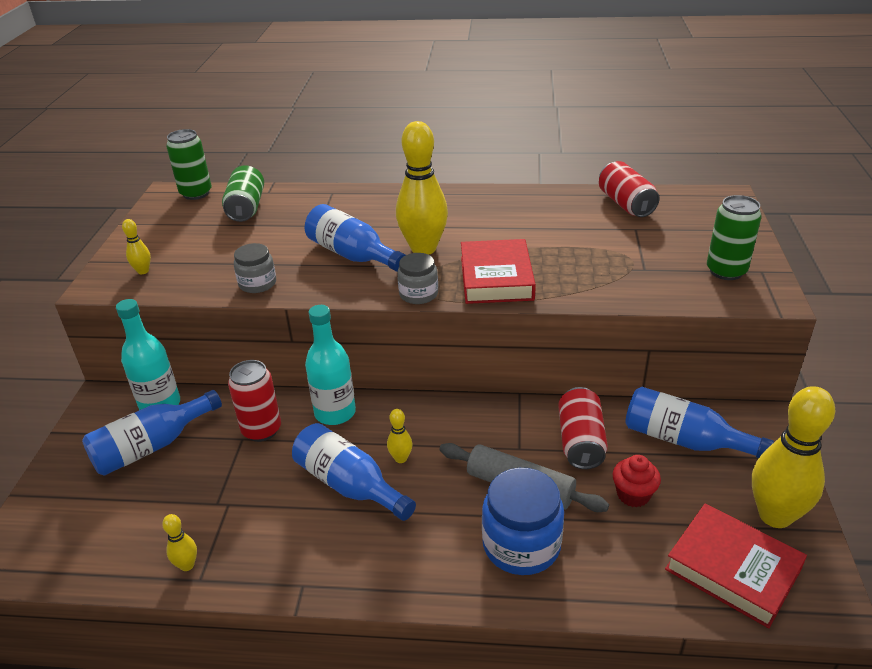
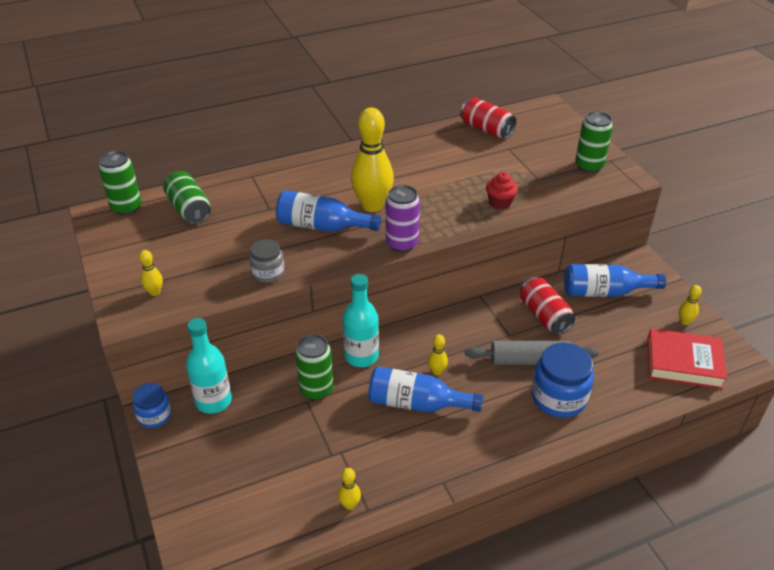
camera: 30 degrees left, 5 degrees up
blue bottle [82,390,222,476] -> none
red can [228,360,281,442] -> green can [295,334,334,400]
grey jar [397,253,438,304] -> purple can [386,185,420,252]
red book [461,239,536,304] -> none
red cupcake [613,455,661,507] -> red cupcake moved to [486,172,518,210]
yellow bowling pin [752,386,835,528] -> yellow bowling pin [679,285,702,325], size x0.43
none -> blue jar [132,383,171,428]

